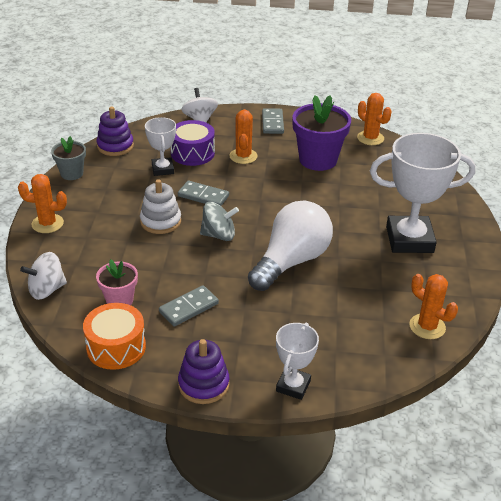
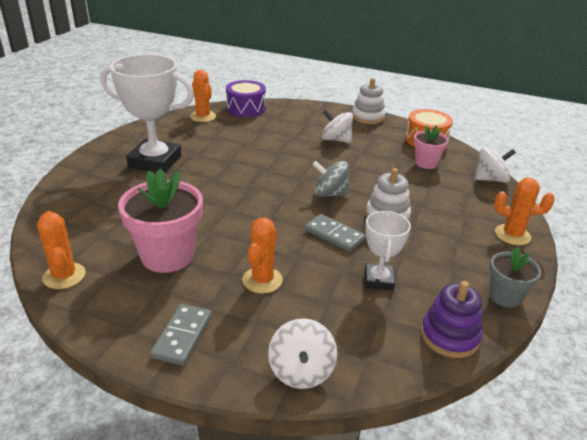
camera: 165 degrees left, 5 degrees down
grey domino [159,285,219,326] -> none
purple drum [171,120,215,166] -> purple drum moved to [226,80,266,117]
purple stacking toy [178,339,229,404] -> white stacking toy [352,78,386,124]
white light bulb [248,201,333,291] -> none
white trophy [276,323,319,400] -> none
purple flower pot [292,95,351,171] -> pink flower pot [118,169,203,273]
none -> white spinning top [322,109,353,143]

